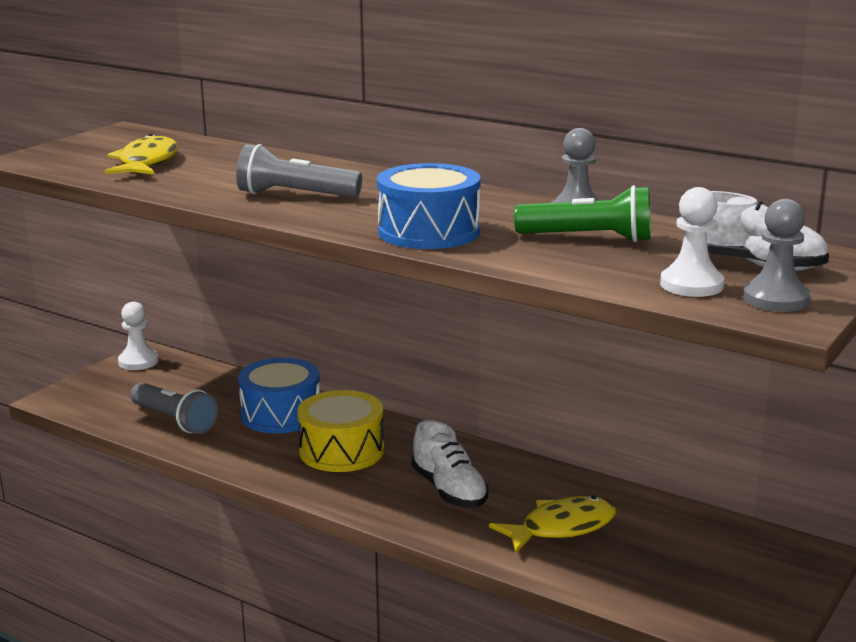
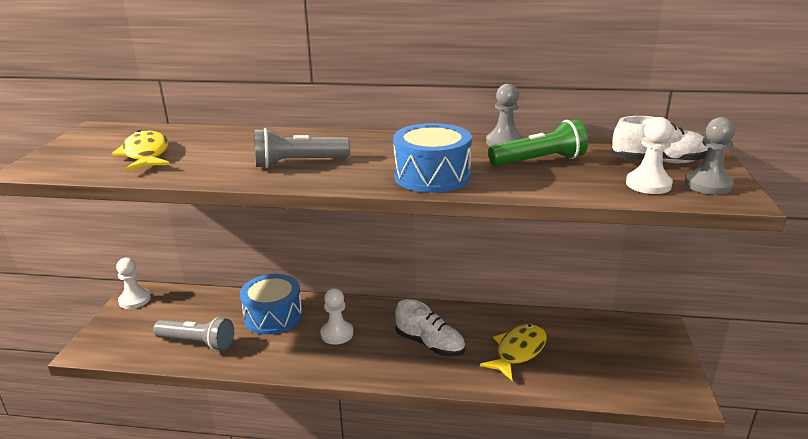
camera: 25 degrees left, 5 degrees up
yellow drum [297,390,384,472] -> white pawn [320,288,353,345]

